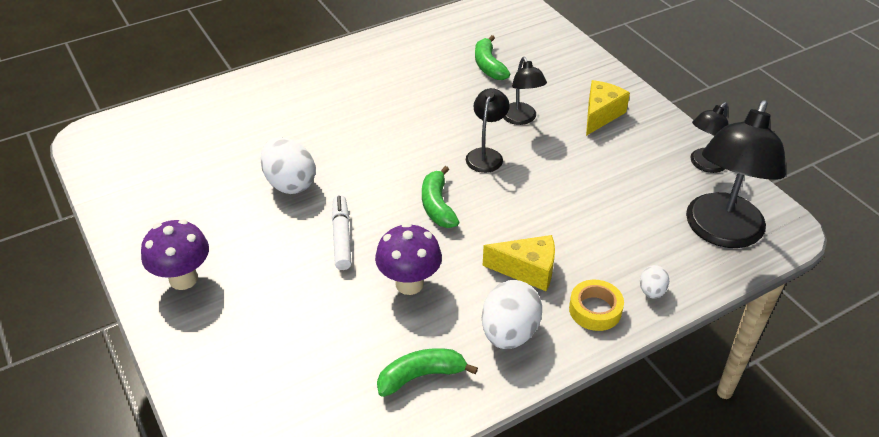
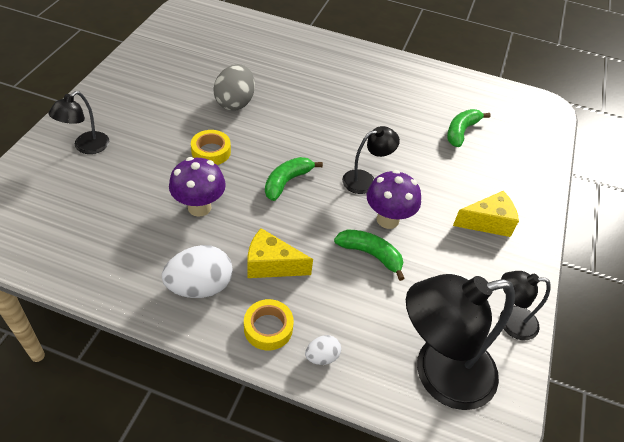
camera: 45 degrees right, 5 degrees up
purple mushroom [141,219,209,290] -> purple mushroom moved to [367,170,421,229]
white egg [260,137,315,194] -> grey egg [213,64,255,111]
white marker [332,195,351,270] -> yellow tape [191,130,231,165]
green banana [377,348,478,397] -> green banana moved to [334,229,405,281]
yellow cheese [483,235,555,291] -> yellow cheese turned 135 degrees clockwise [247,228,313,278]
black lamp [503,57,547,125] -> black lamp moved to [48,91,109,154]

